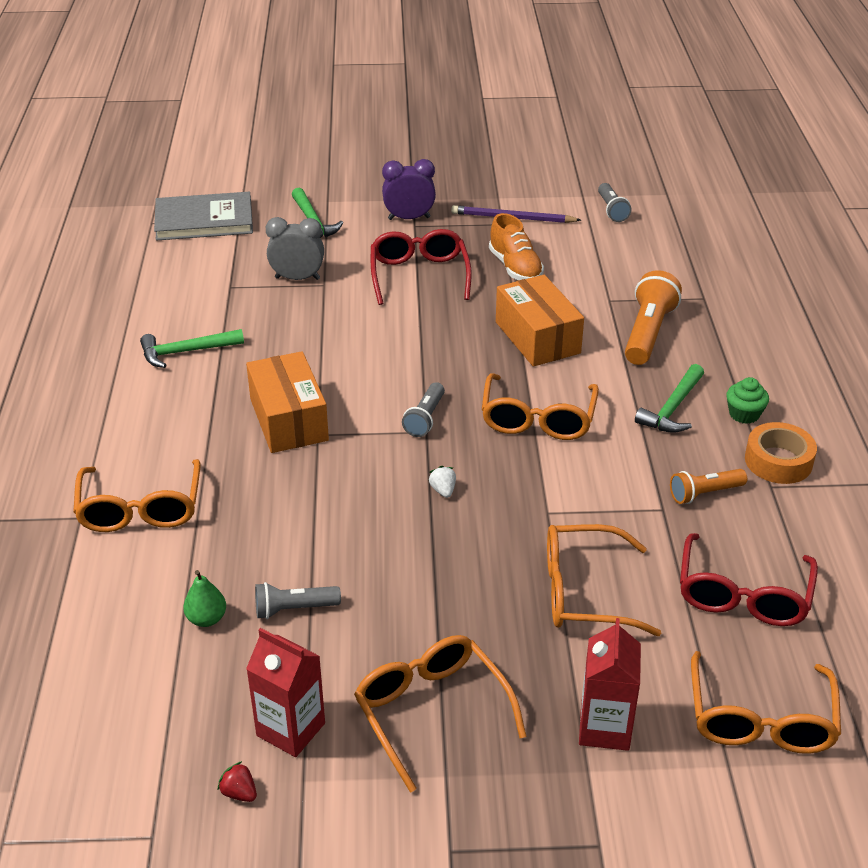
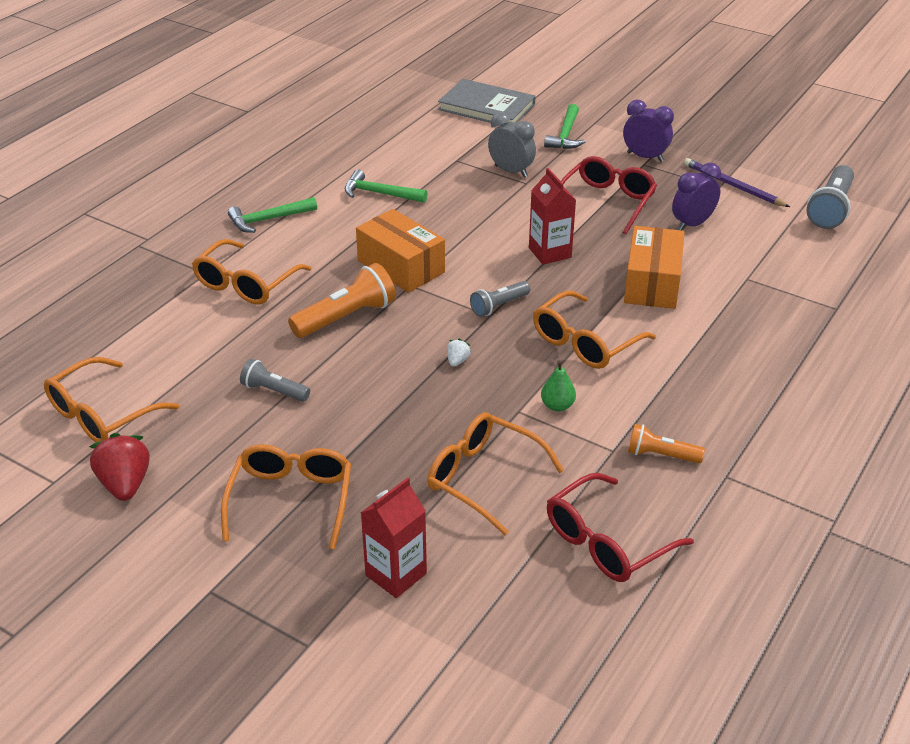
camera: 35 degrees right, 0 degrees up
green pear [183,570,226,627] -> green pear moved to [541,360,576,412]
red strawberry [217,761,257,802] -> red strawberry [89,433,150,501], size x2.11
orange box [246,351,329,453] -> orange box turned 60 degrees counterclockwise [356,209,445,293]
red carton [246,628,325,757] -> red carton moved to [529,168,576,265]
orange shoe [489,213,544,280] -> purple clock [672,163,721,230]
grey flashlight [598,183,631,222] -> grey flashlight [806,165,854,229], size x1.67
orange flashlight [625,270,682,365] -> orange flashlight moved to [288,263,396,338]
green hammer [635,364,704,433] -> green hammer moved to [228,197,317,233]
orange glasses [691,651,841,754] -> orange glasses moved to [44,357,179,442]
green cupcake [726,377,769,424] -> none
orange tape [745,422,817,484] -> none

